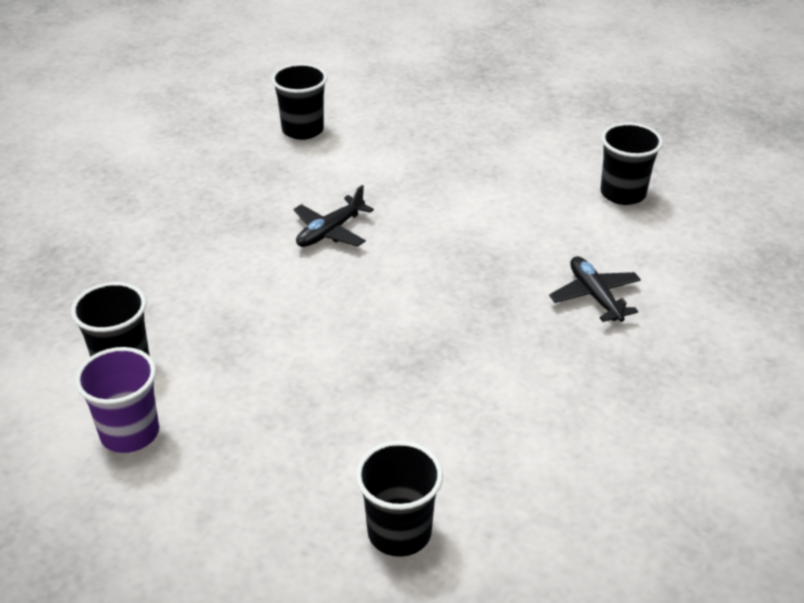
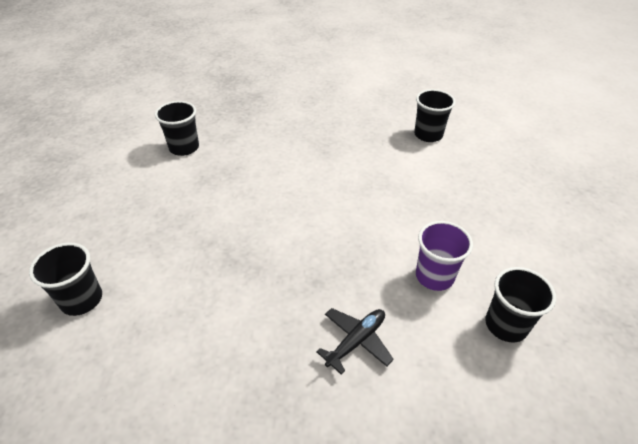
camera: 65 degrees right, 5 degrees up
purple cup [75,347,159,453] -> purple cup moved to [416,221,473,291]
black plane [294,185,374,247] -> none

